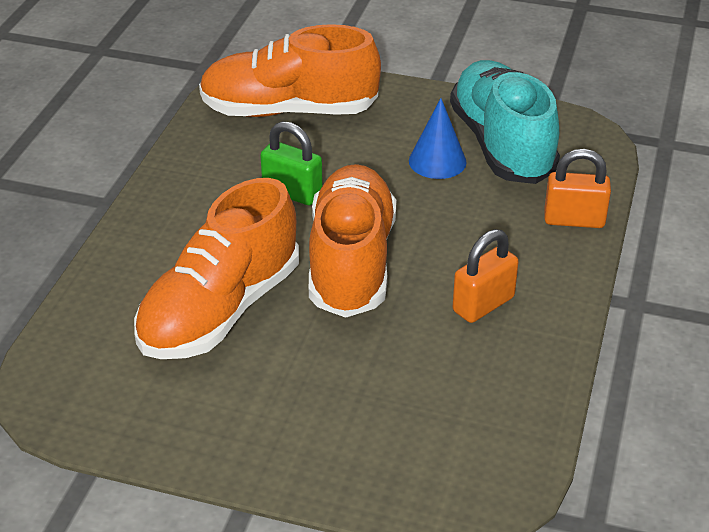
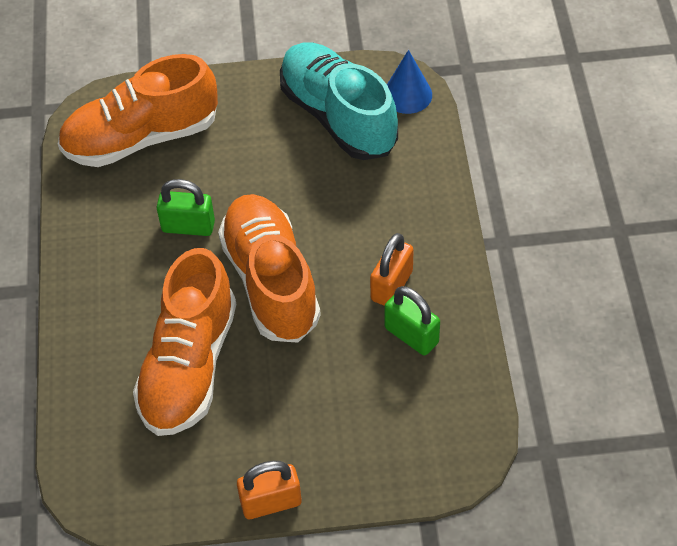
camera: 20 degrees left, 15 degrees up
blue cone [409,98,466,179] -> blue cone moved to [387,50,432,114]
orange padlock [544,149,611,228] -> orange padlock moved to [237,461,302,519]
none -> green padlock [385,286,440,355]

